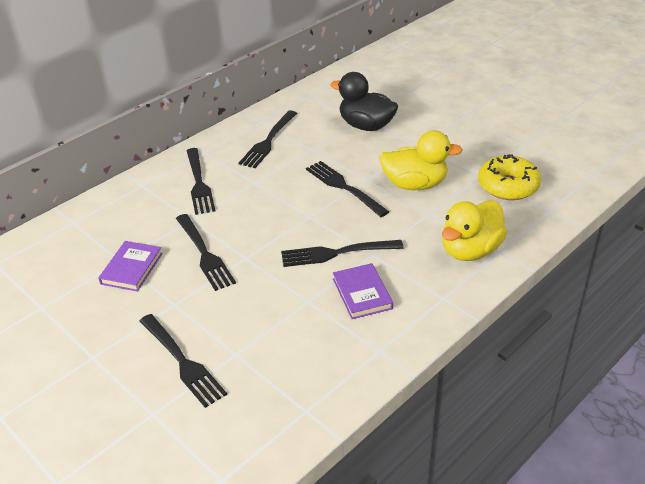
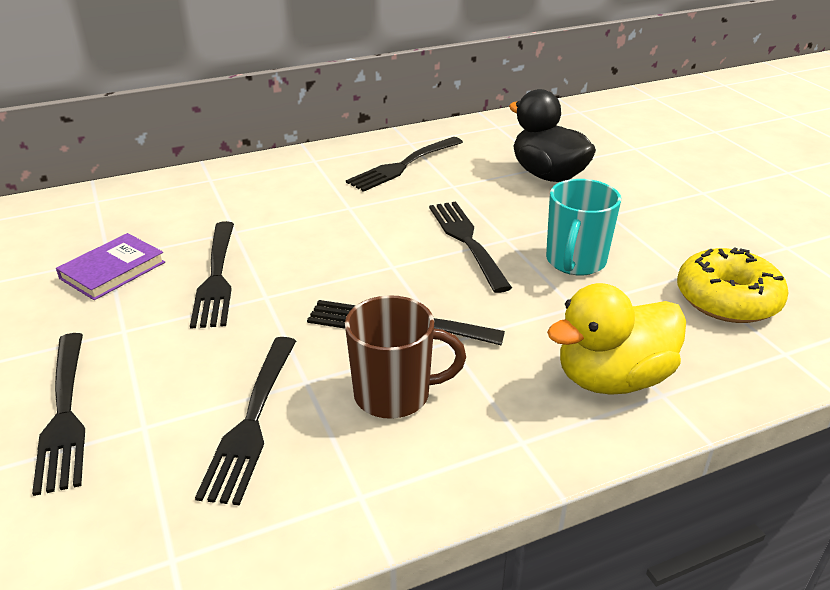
camera: 20 degrees right, 5 degrees down
black fork [187,148,215,215] -> black fork moved to [195,337,296,505]
purple book [333,263,393,319] -> brown mug [345,295,466,419]
yellow duck [379,130,463,190] -> turquoise mug [546,179,621,276]

